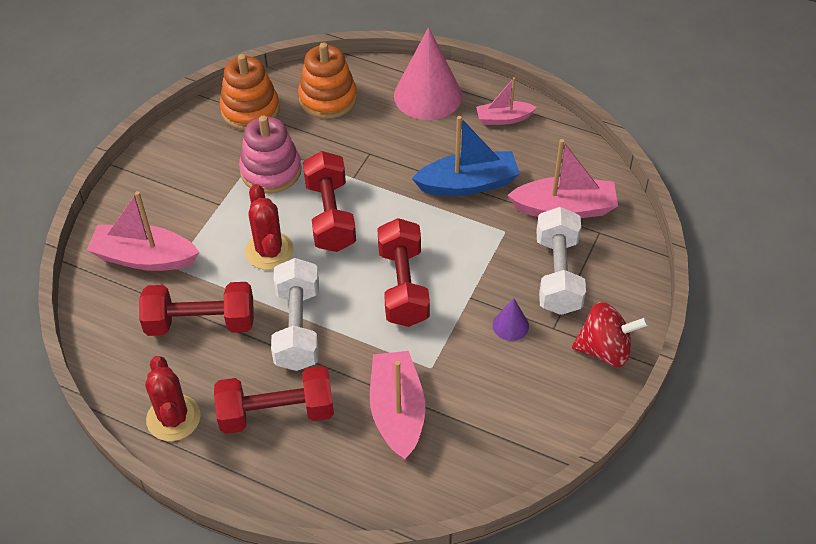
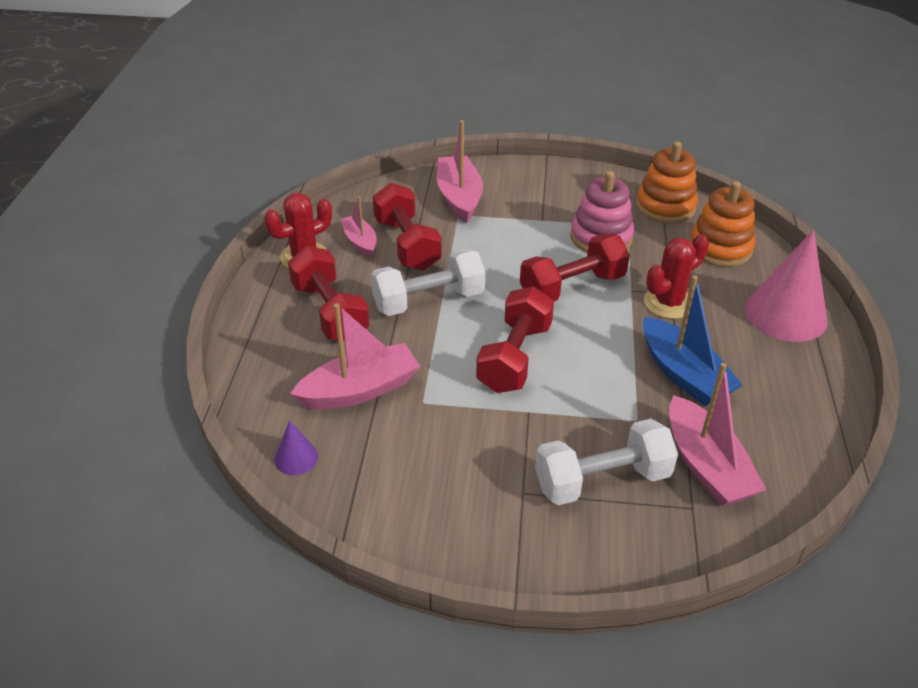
camera: 70 degrees right, 10 degrees down
red cactus [245,184,294,270] -> red cactus moved to [644,234,709,319]
red dumbbell [377,218,430,327] -> red dumbbell turned 45 degrees counterclockwise [476,286,554,393]
pink boat [476,77,537,125] -> pink boat moved to [340,196,377,257]
purple cone [493,298,529,341] -> purple cone moved to [274,420,318,475]
red spinning top [572,302,649,367] -> none

